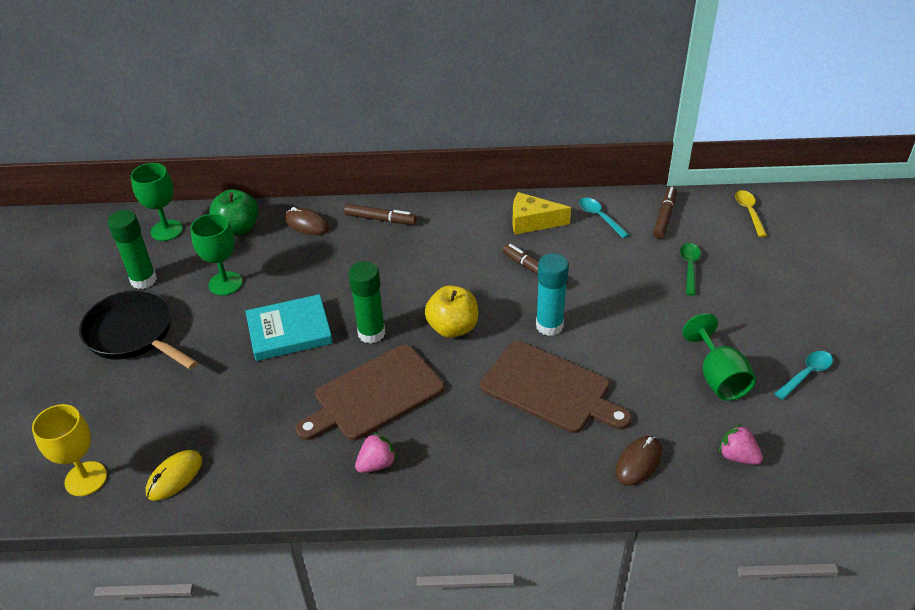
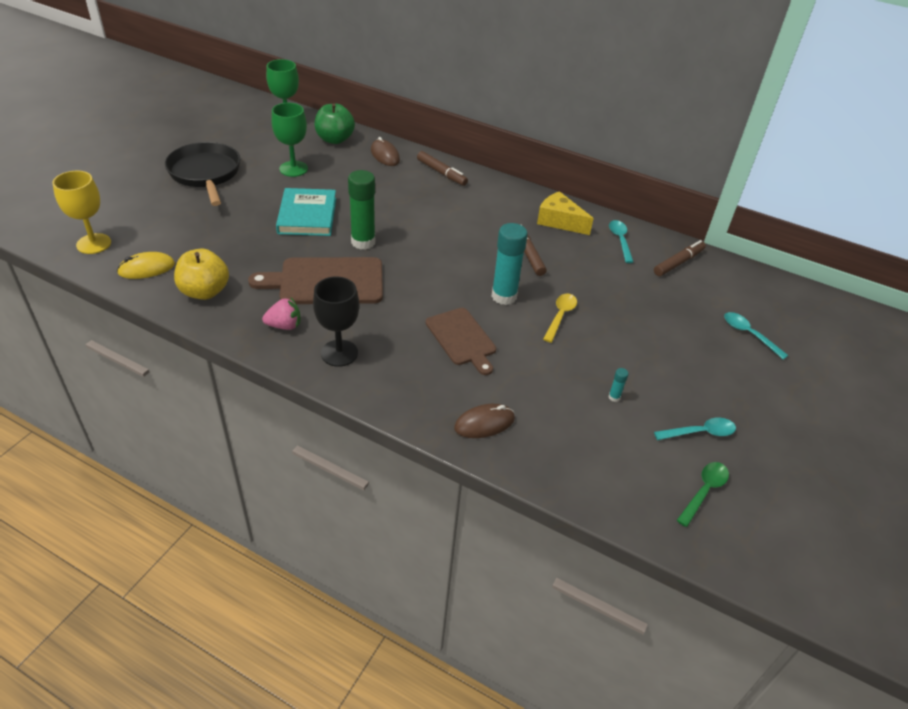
camera: 25 degrees right, 0 degrees up
green glue stick [108,210,157,289] -> none
turquoise book [246,294,333,361] -> turquoise book turned 75 degrees clockwise [276,188,336,236]
yellow apple [425,285,478,338] -> yellow apple moved to [174,248,229,300]
brown cutting board [480,341,632,433] -> brown cutting board [426,308,496,375], size x0.67
green spoon [680,243,701,296] -> green spoon moved to [677,462,729,527]
green goblet [682,313,756,401] -> turquoise glue stick [609,368,628,402]
pink strawberry [719,424,763,465] -> none
yellow spoon [735,190,767,237] -> yellow spoon moved to [543,293,577,343]
none -> black goblet [313,277,359,367]
none -> turquoise spoon [724,312,788,360]

